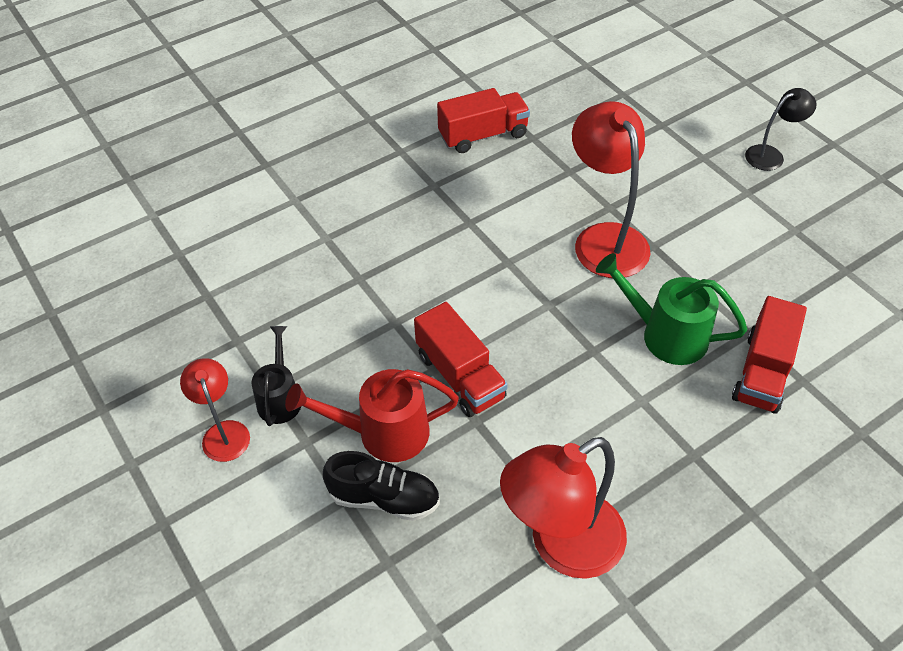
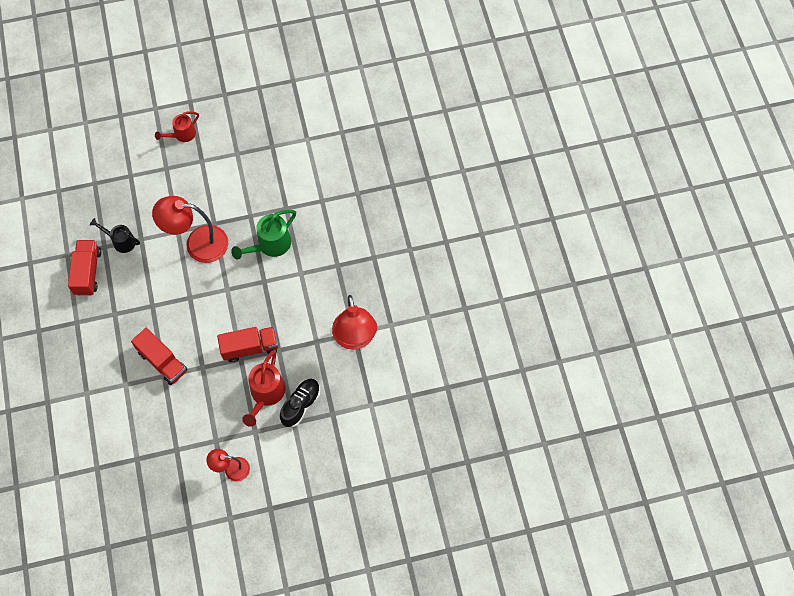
camera: 70 degrees left, 15 degrees up
black watering can [252,326,301,426] -> black watering can moved to [90,218,140,253]
red truck [732,296,807,414] -> red truck moved to [131,328,188,385]
black lamp [745,88,817,171] -> red watering can [155,112,199,142]

